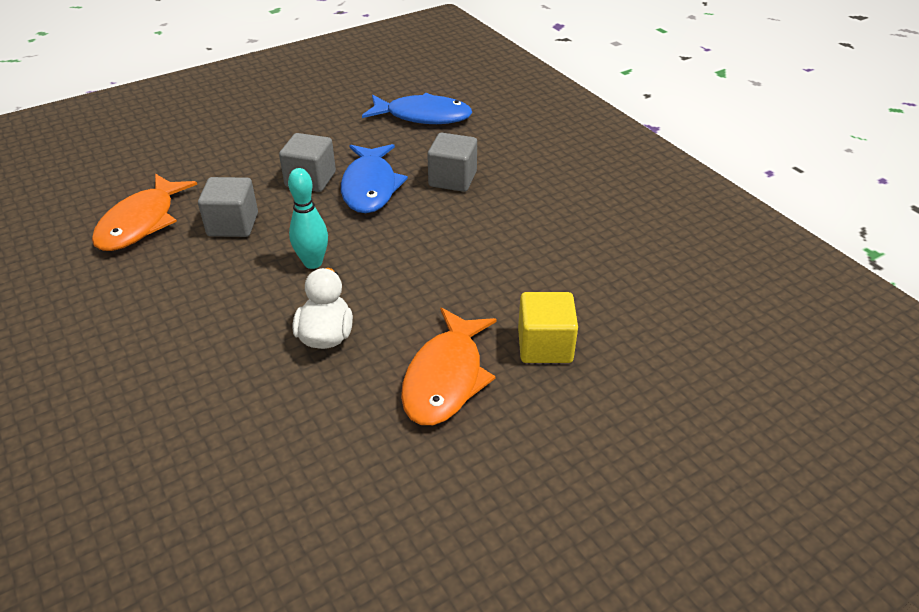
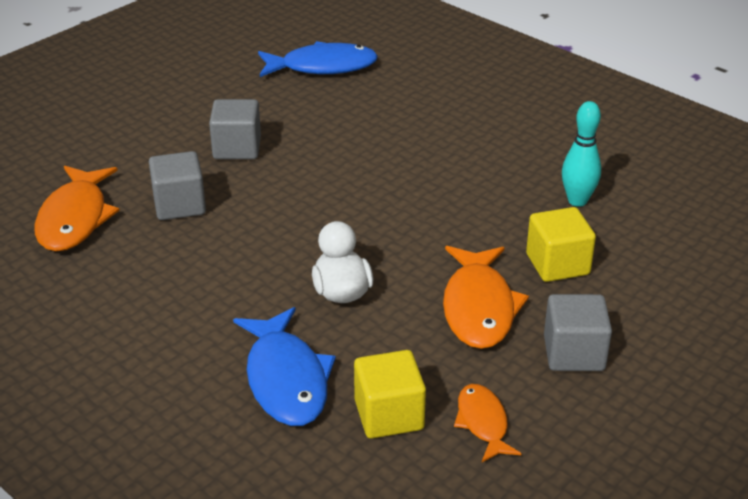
camera: 15 degrees left, 5 degrees down
turquoise bowling pin [288,168,328,269] -> turquoise bowling pin moved to [562,101,601,207]
blue fish [341,144,408,213] -> blue fish moved to [233,307,336,426]
grey cube [427,133,477,192] -> grey cube moved to [544,294,612,371]
none -> yellow cube [354,350,426,439]
none -> orange fish [454,384,521,462]

